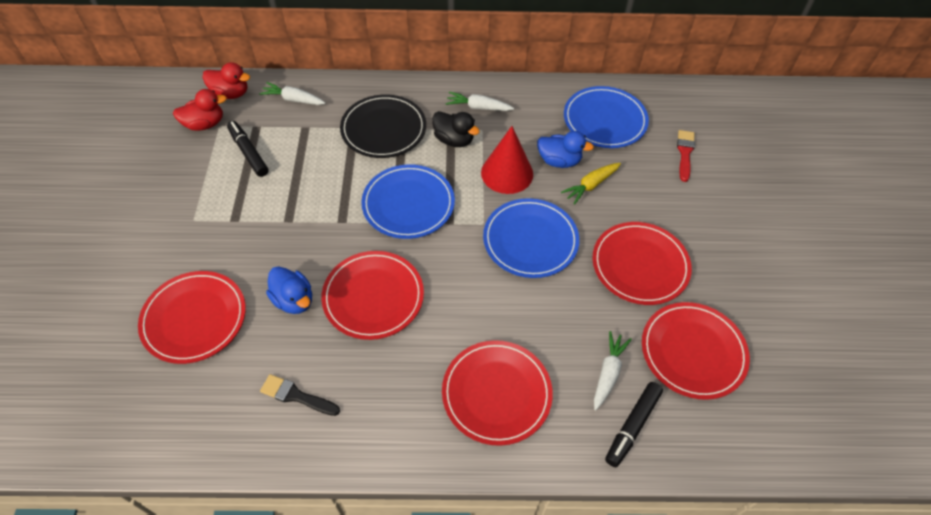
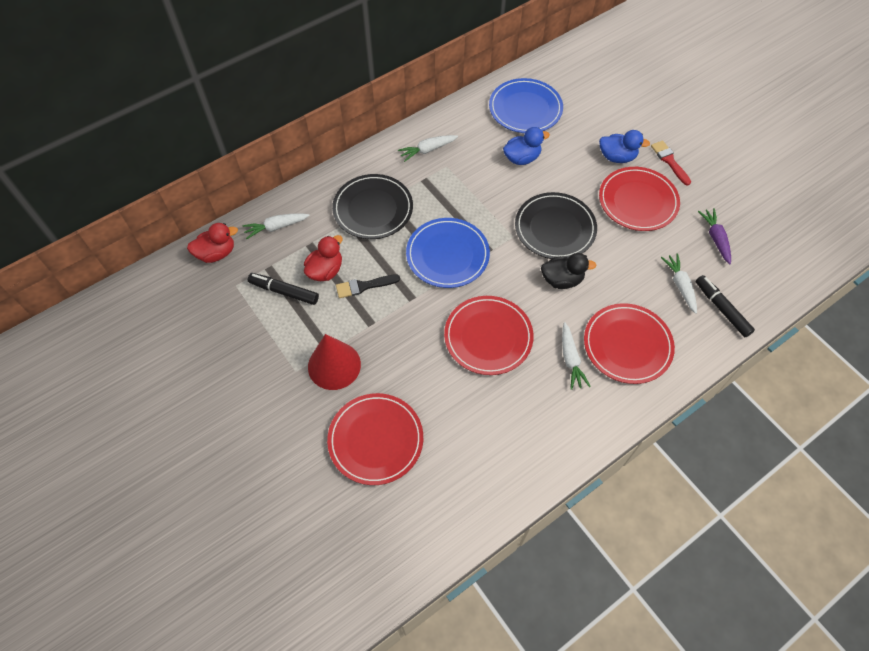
camera: 35 degrees left, 5 degrees up
red duck [173,89,227,131] -> red duck moved to [304,235,343,281]
black brush [260,374,340,416] -> black brush moved to [336,274,400,298]
blue duck [266,266,312,314] -> blue duck moved to [599,130,650,163]
black duck [432,111,480,147] -> black duck moved to [541,253,596,289]
red cone [481,126,533,194] -> red cone moved to [308,334,361,390]
blue plate [483,198,579,278] -> black plate [515,192,597,259]
yellow carrot [561,163,621,205] -> none
black marker [605,382,663,467] -> black marker turned 150 degrees clockwise [695,275,755,337]
red plate [642,302,750,400] -> purple carrot [698,208,731,265]
red brush [677,130,695,182] -> red brush moved to [651,140,691,186]
none -> white carrot [562,322,591,390]

